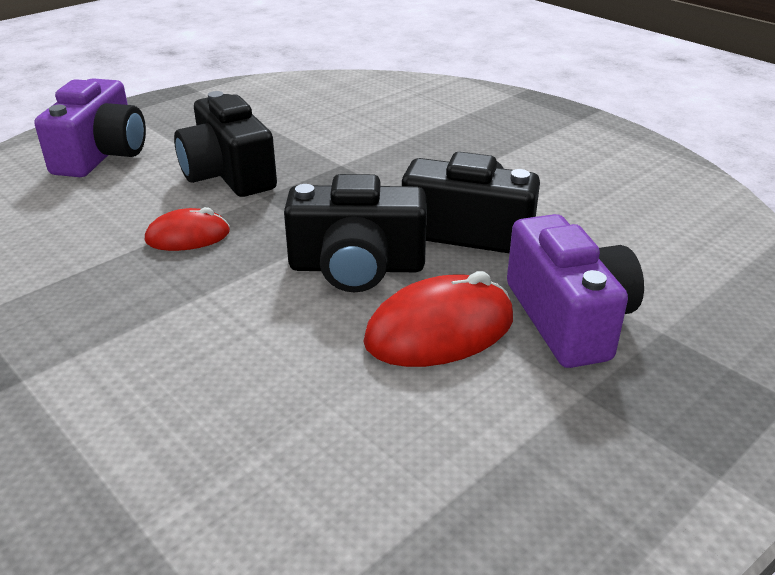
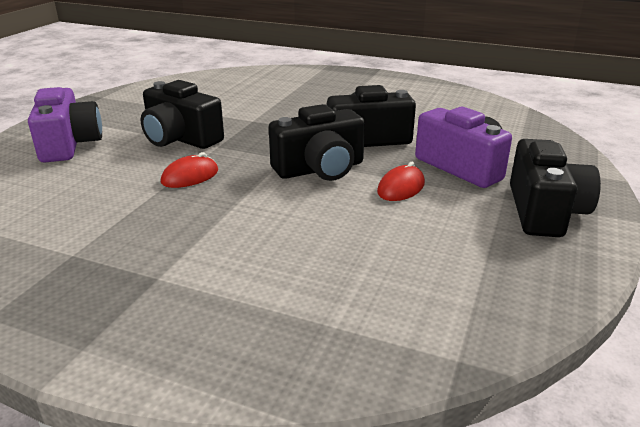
camera: 25 degrees left, 5 degrees down
red mouse [363,271,513,367] -> red mouse [377,162,425,201], size x0.61
none -> black camera [510,139,601,237]

